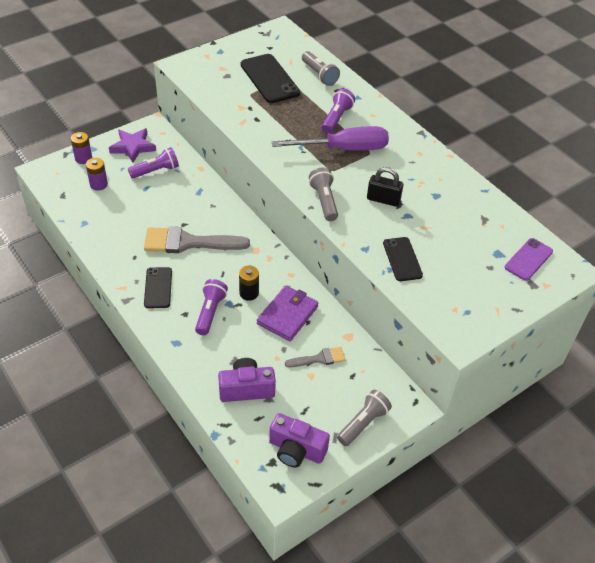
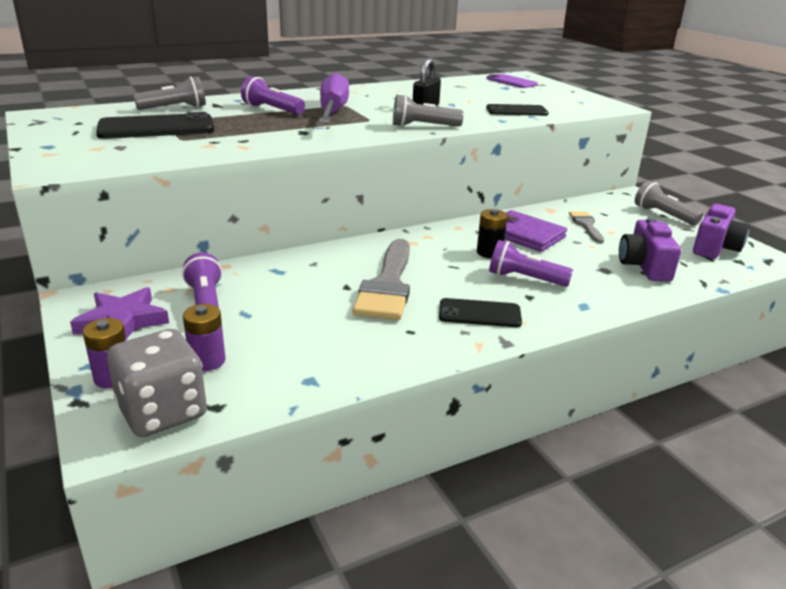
camera: 80 degrees left, 20 degrees down
none -> grey dice [107,329,207,437]

